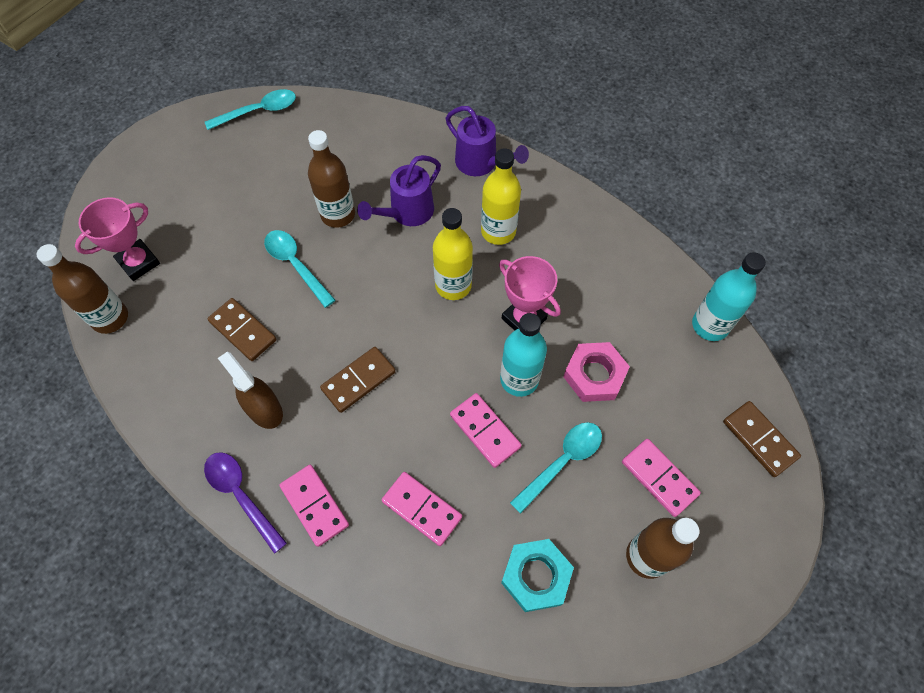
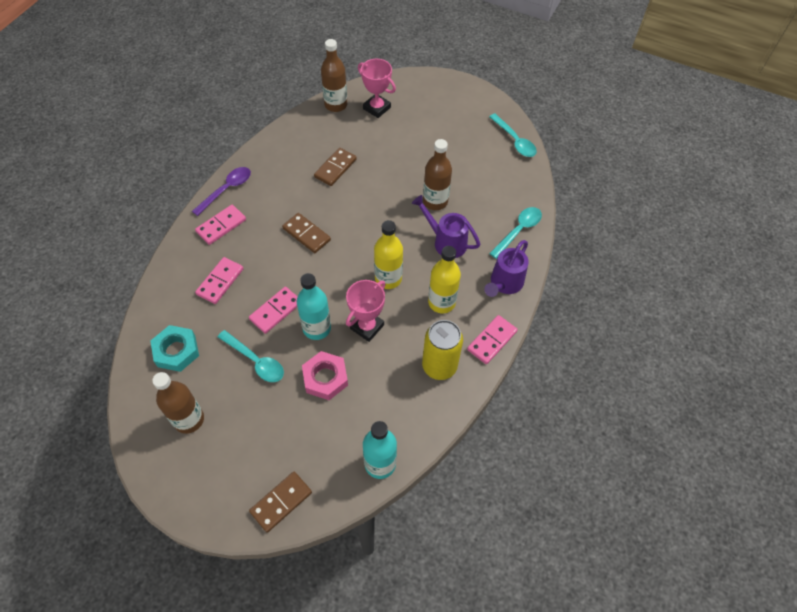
camera: 80 degrees right, 5 degrees down
brown spray bottle [218,352,283,429] -> none
turquoise spoon [264,230,336,308] -> turquoise spoon moved to [489,207,542,259]
pink domino [622,439,701,517] -> pink domino moved to [467,315,518,364]
none -> yellow can [422,320,463,380]

